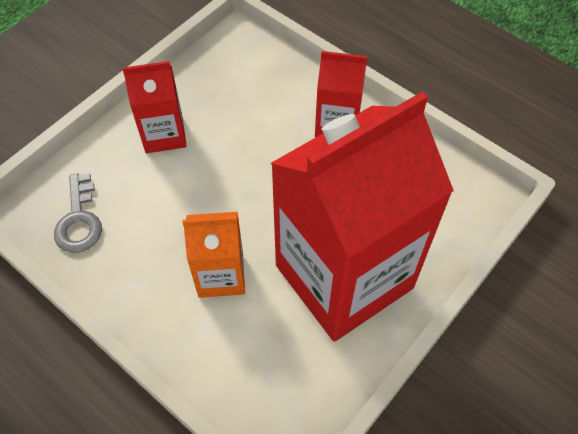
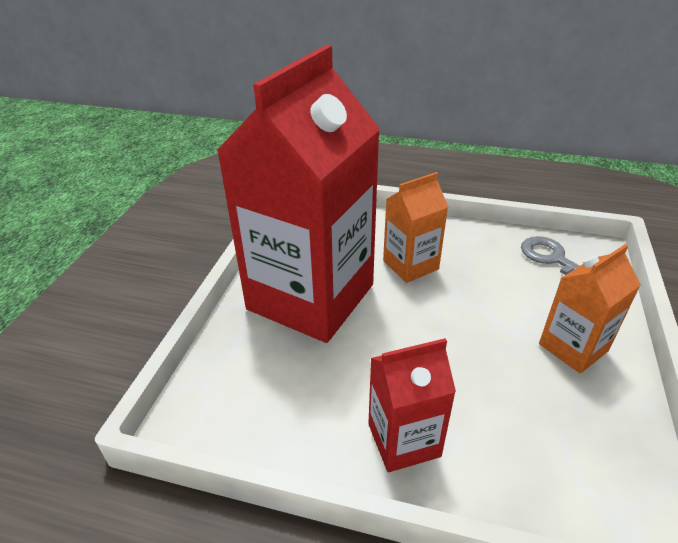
camera: 155 degrees right, 20 degrees down
red carton [122,61,187,153] -> orange carton [539,244,641,373]

